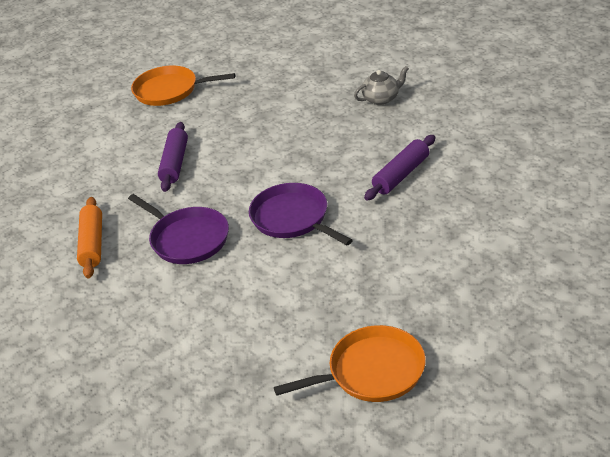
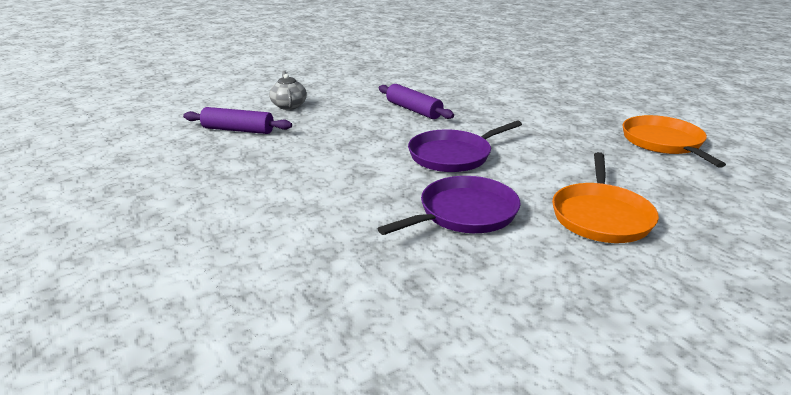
camera: 85 degrees left, 10 degrees down
orange rolling pin [77,197,102,278] -> none
orange pan [131,66,235,106] -> orange pan moved to [552,152,659,243]
purple rolling pin [158,122,188,192] -> purple rolling pin moved to [183,107,292,134]

